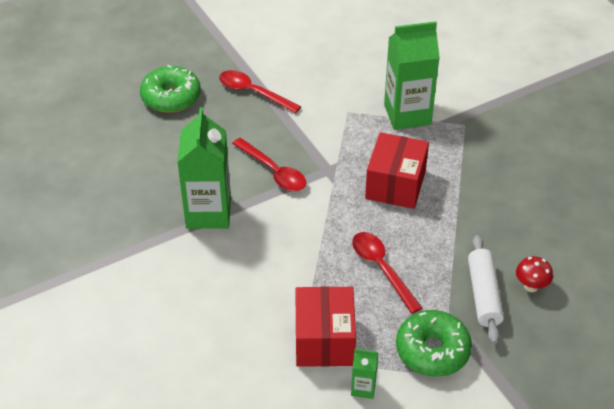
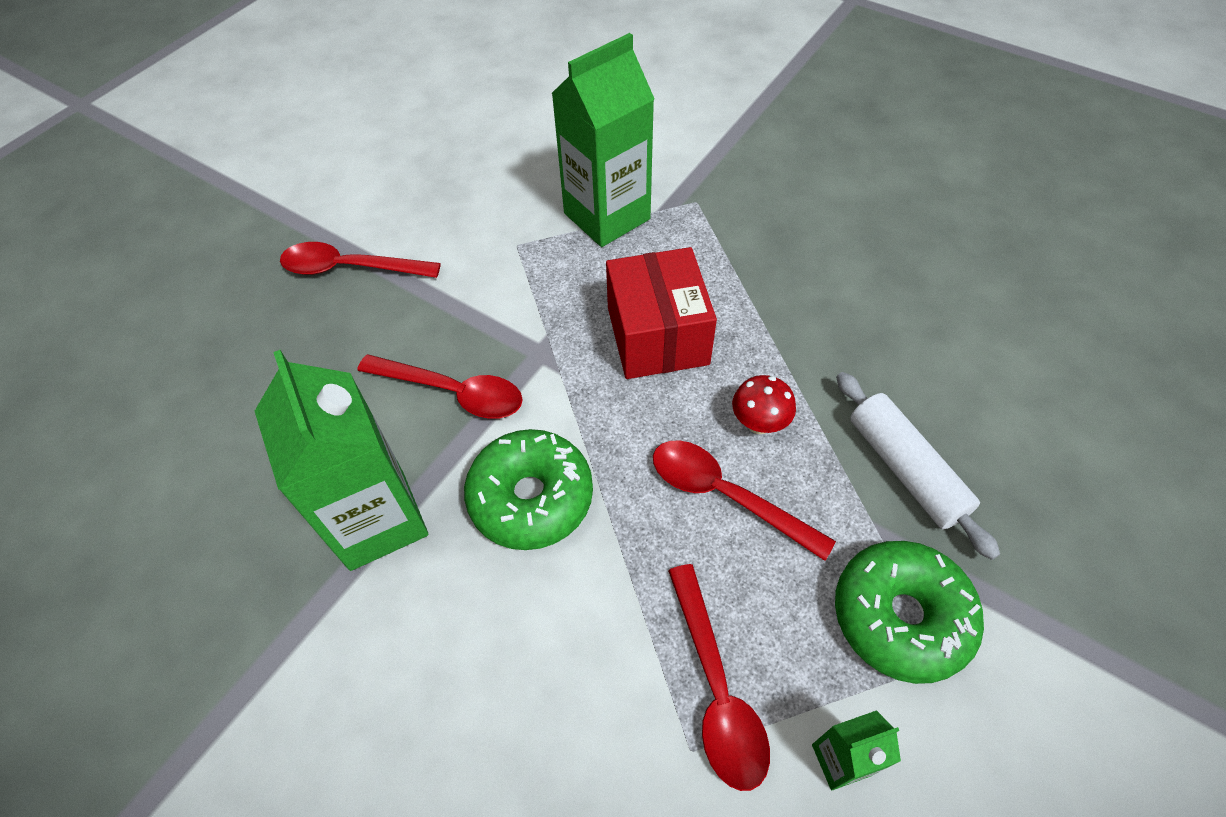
camera: 25 degrees left, 10 degrees up
green donut [140,65,201,113] -> green donut moved to [464,429,593,550]
red box [295,286,356,367] -> red spoon [668,564,770,791]
red mushroom [516,256,553,292] -> red mushroom moved to [732,375,796,434]

